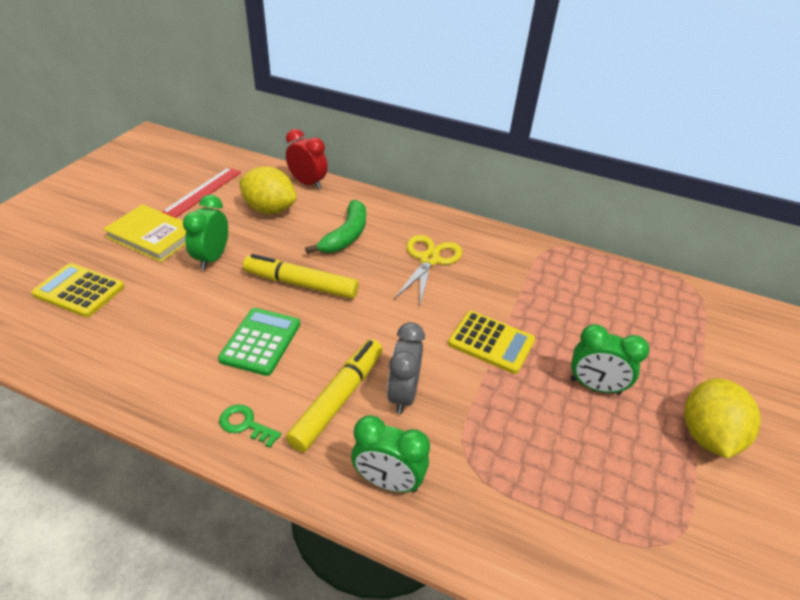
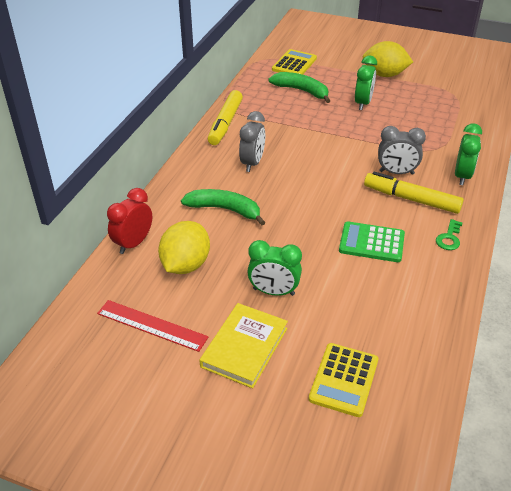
camera: 90 degrees left, 0 degrees up
yellow marker [243,254,359,299] -> yellow marker moved to [208,90,243,145]
yellow scissors [394,235,462,305] -> grey clock [239,111,265,172]
yellow calculator [448,311,535,374] -> yellow calculator moved to [272,49,317,75]
none -> green banana [268,72,330,103]

